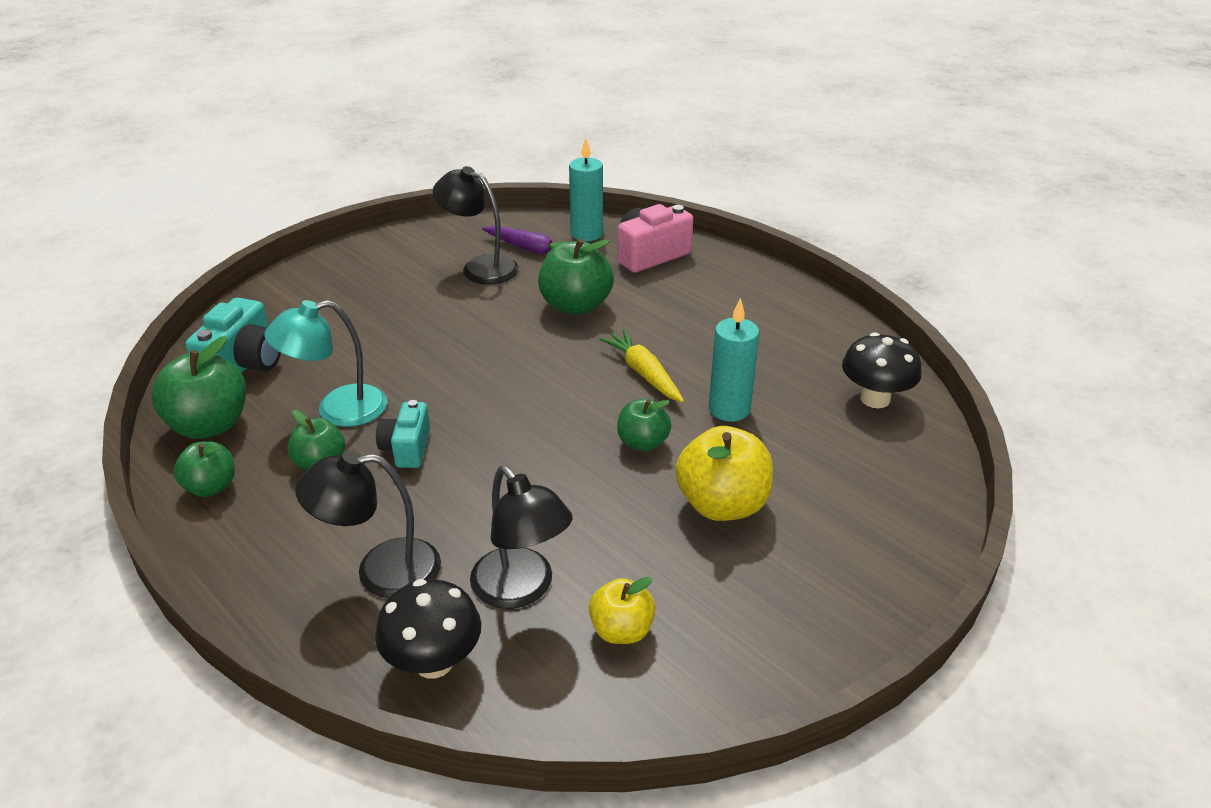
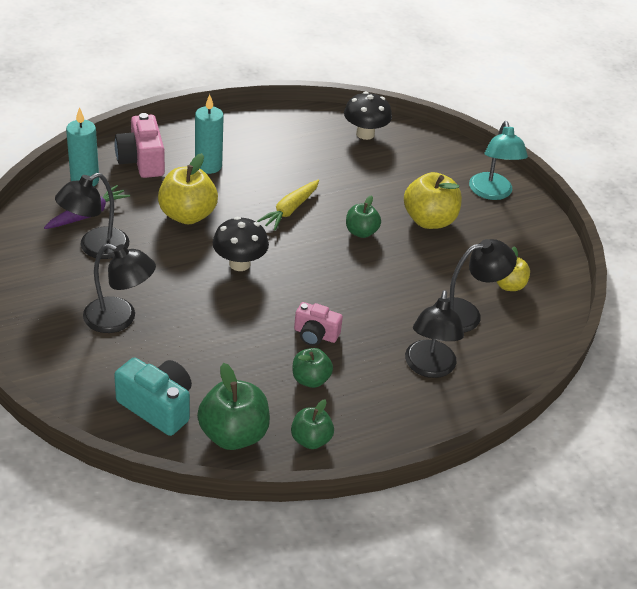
camera: 75 degrees left, 5 degrees up
turquoise lamp [264,300,387,427] -> turquoise lamp moved to [469,121,528,200]
black mushroom [375,579,481,679] -> black mushroom moved to [213,217,269,271]
turquoise camera [376,400,430,468] -> pink camera [294,302,343,346]
green apple [538,238,614,315] -> yellow apple [158,153,218,224]
yellow carrot [599,330,684,403] -> yellow carrot turned 45 degrees counterclockwise [257,180,319,230]
turquoise candle [709,298,760,422] -> turquoise candle moved to [195,94,224,174]
none -> black lamp [83,243,156,333]

